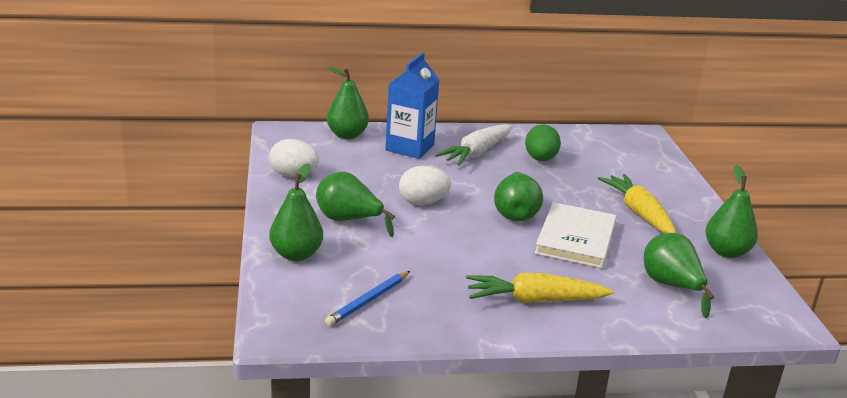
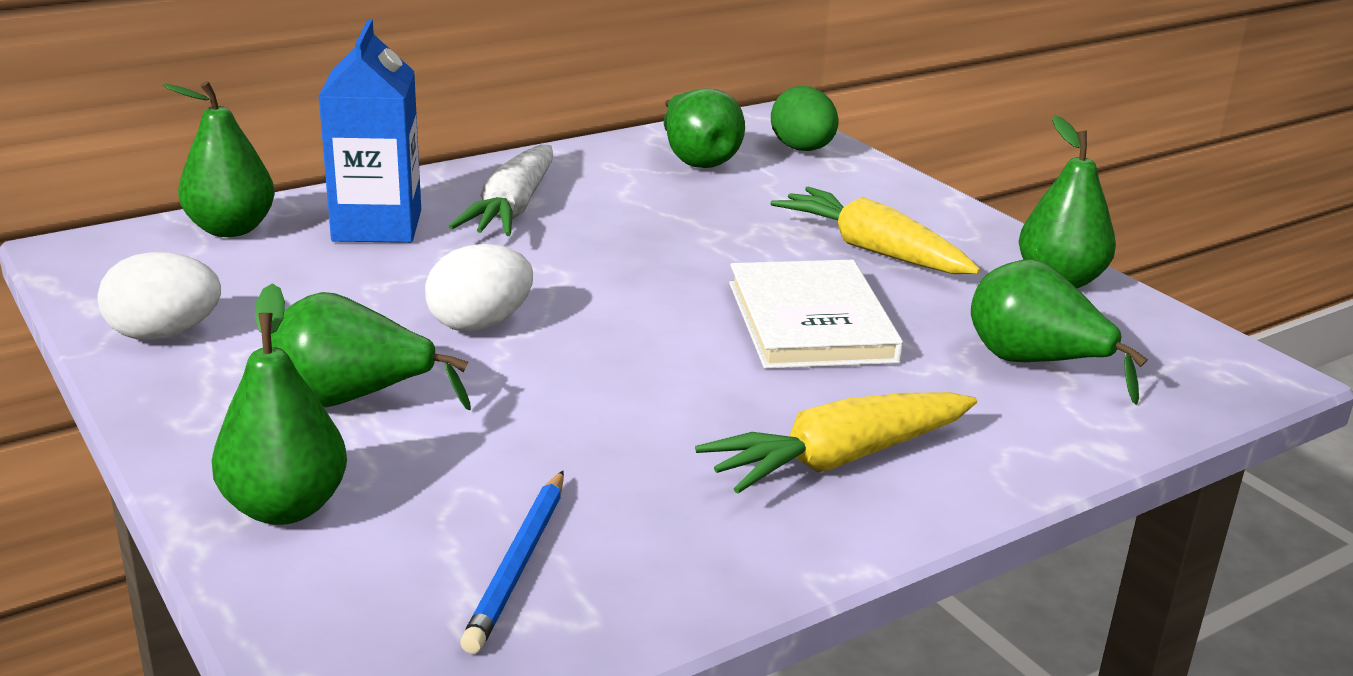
camera: 25 degrees left, 0 degrees up
green pear [494,172,543,221] -> green pear moved to [664,88,745,168]
green egg [525,124,561,161] -> green egg moved to [771,86,839,151]

